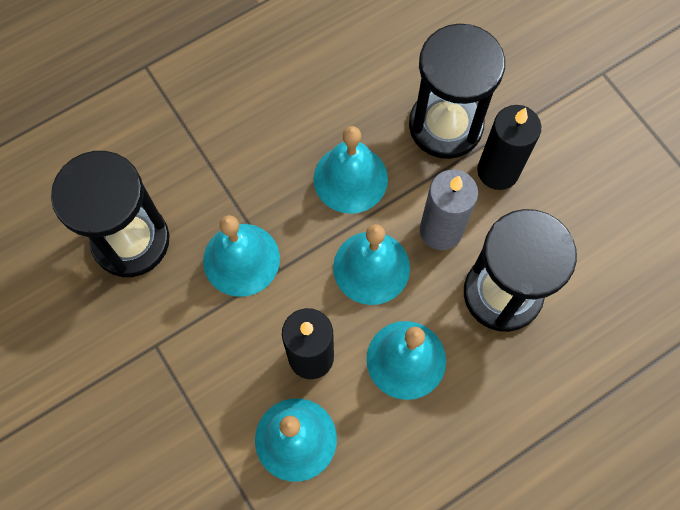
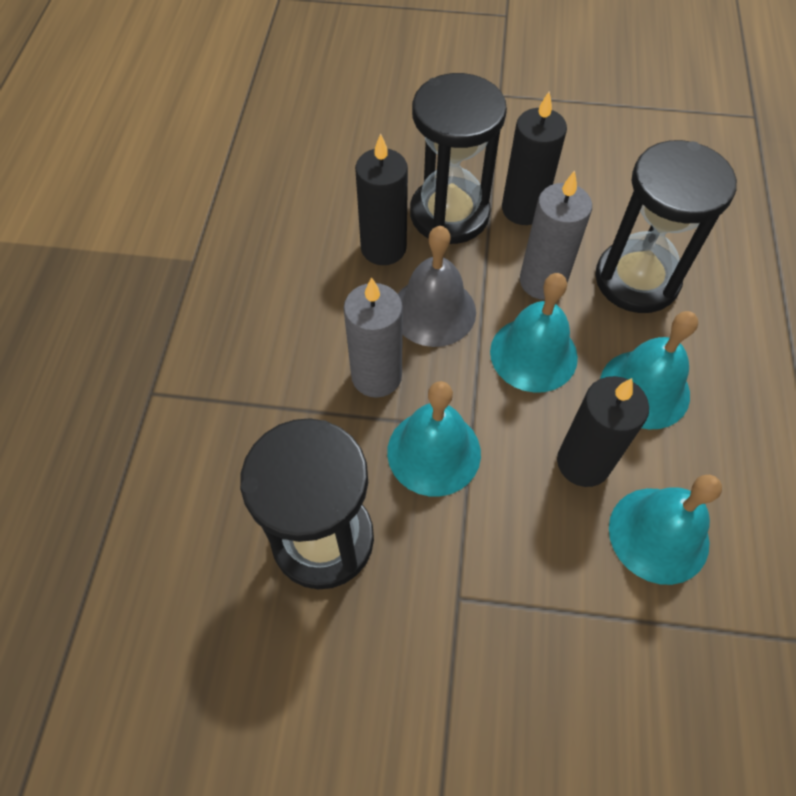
camera: 50 degrees left, 10 degrees down
turquoise bell [314,126,388,214] -> grey bell [398,226,476,347]
none -> grey candle [344,277,403,398]
none -> black candle [355,134,408,265]

